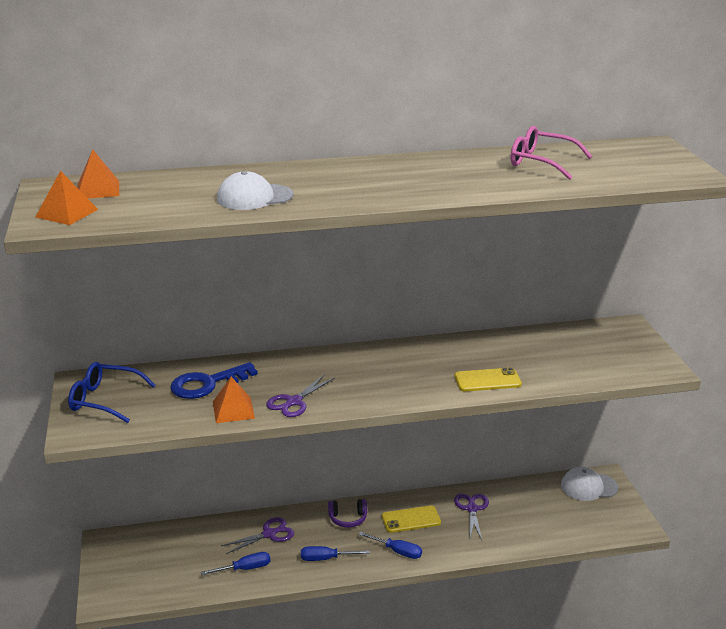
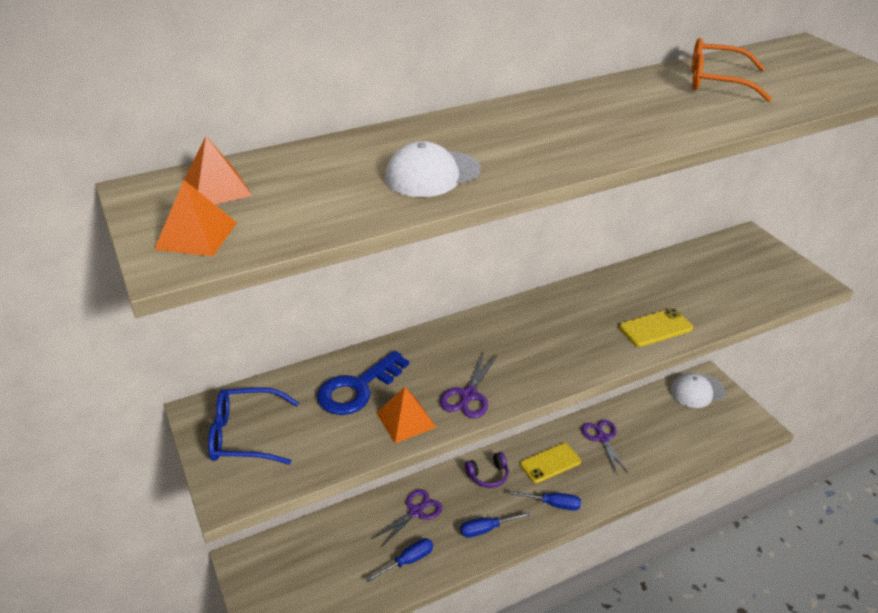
camera: 15 degrees left, 10 degrees up
pink glasses [511,126,593,180] -> orange glasses [692,38,772,102]

